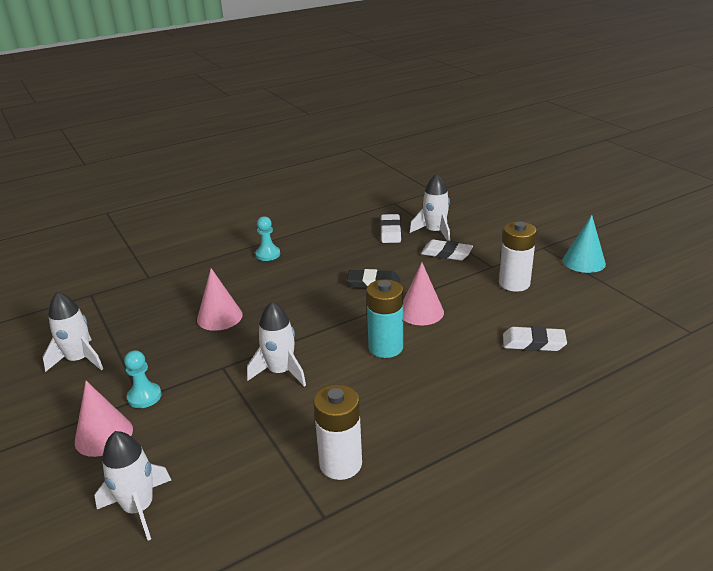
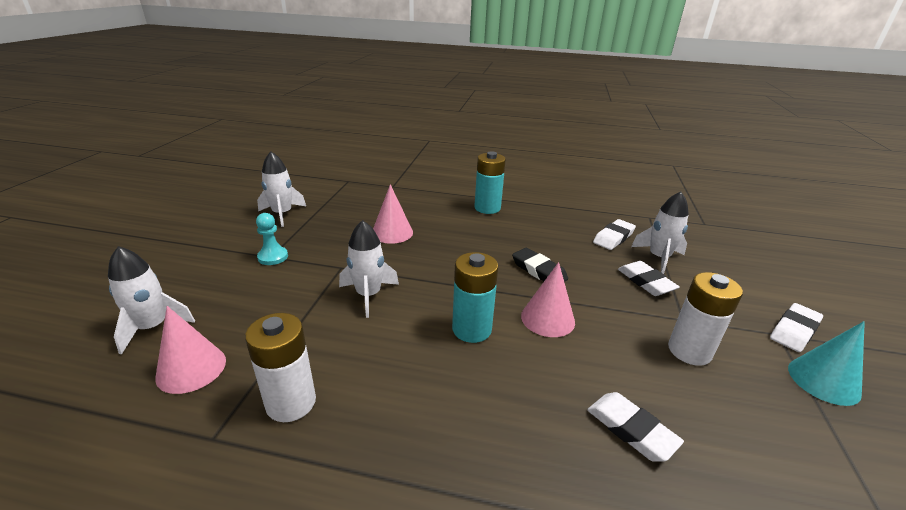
camera: 40 degrees right, 0 degrees up
pink cone [75,381,133,457] -> pink cone moved to [155,306,226,394]
turquoise pawn [255,216,280,261] -> turquoise battery [475,151,506,214]
none -> white eraser [770,303,823,352]

